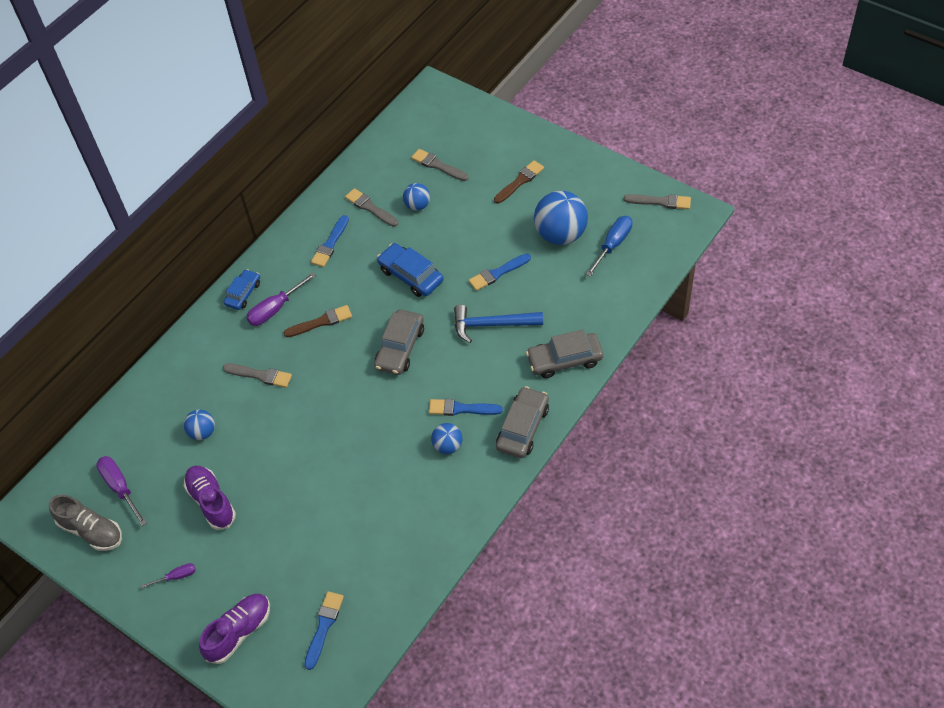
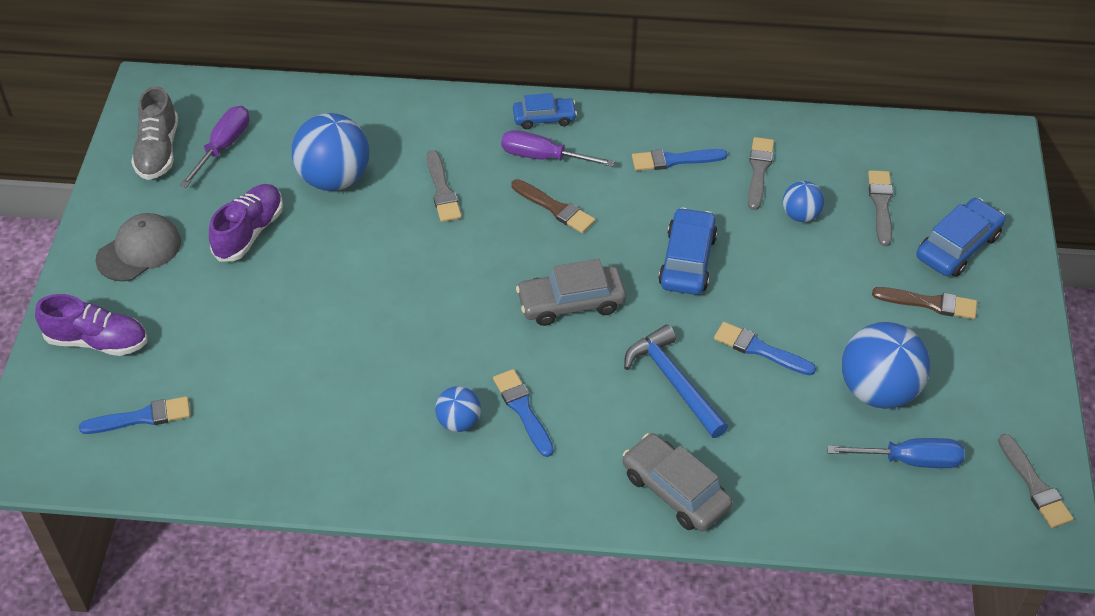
camera: 55 degrees right, 5 degrees down
purple screwdriver [142,563,196,588] -> grey cap [96,213,181,282]
blue ball [184,410,215,440] -> blue ball [292,113,369,191], size x1.90
grey car [496,386,549,458] -> none
none -> blue car [916,198,1006,277]

